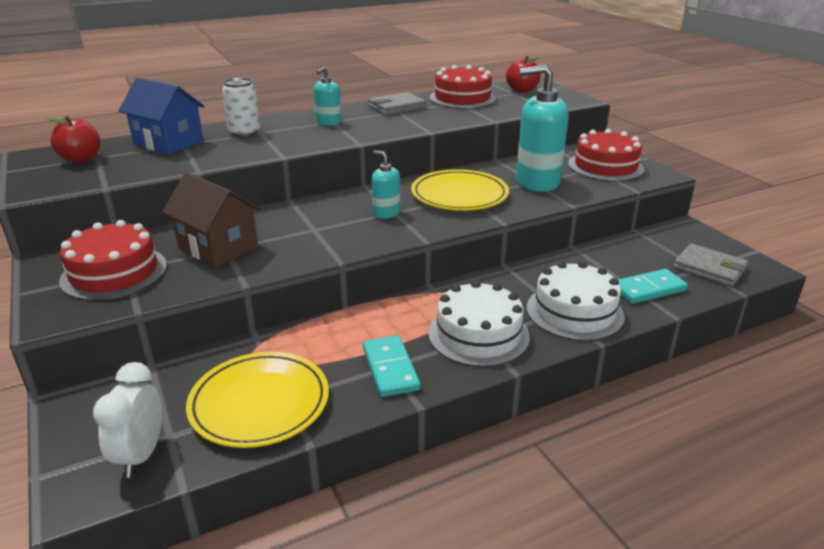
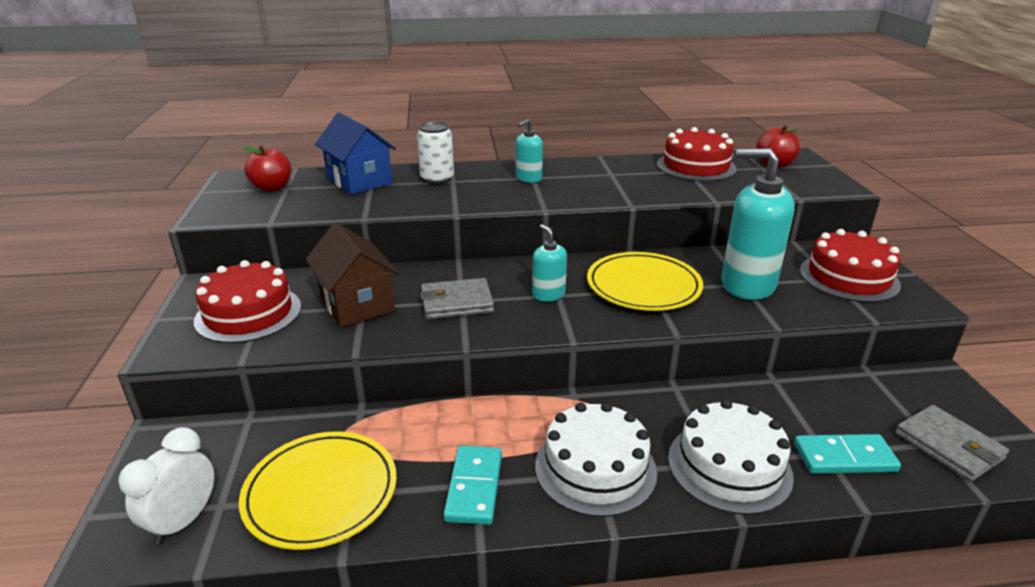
camera: 20 degrees right, 0 degrees up
grey wallet [368,92,426,115] -> grey wallet moved to [420,278,494,319]

